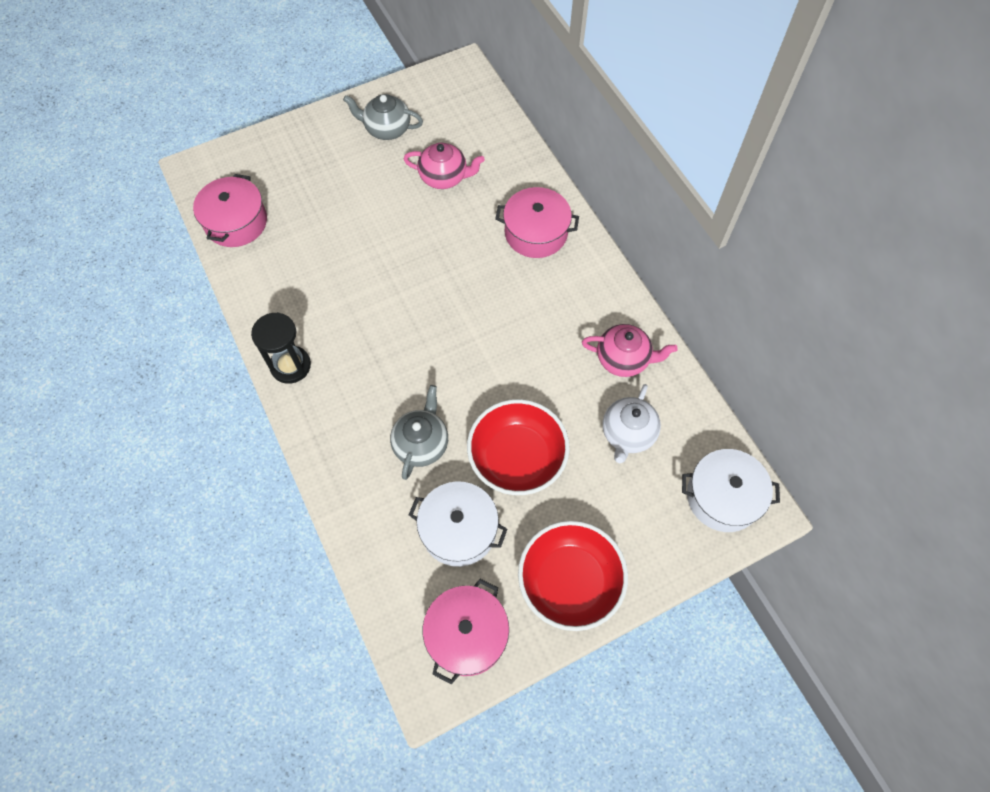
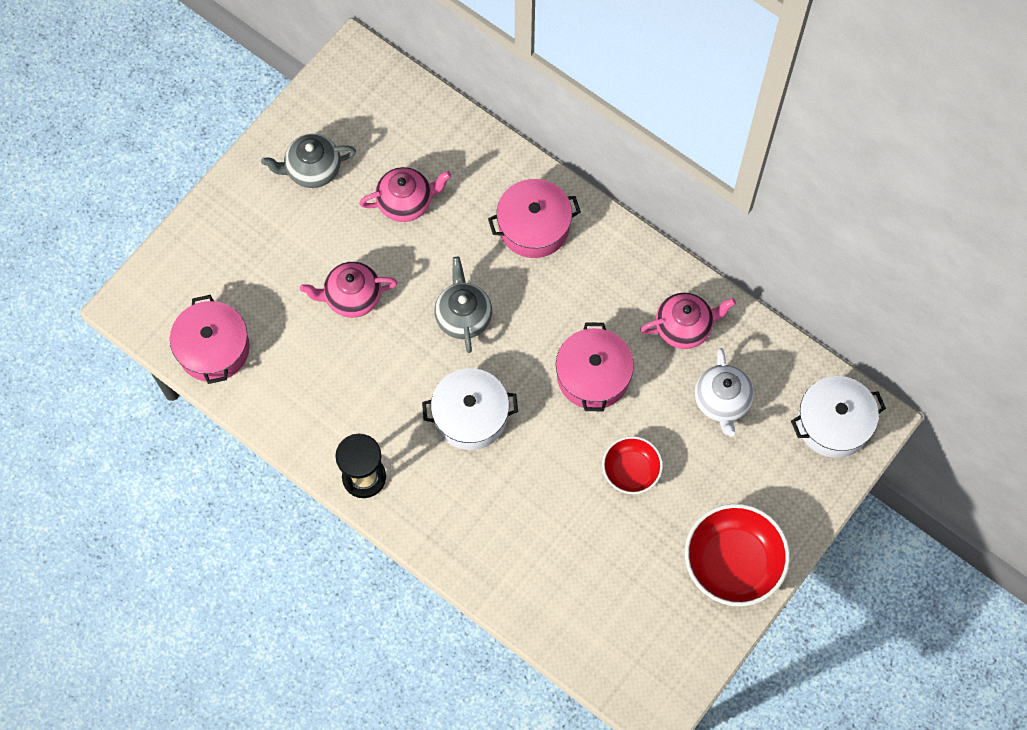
camera: 25 degrees left, 5 degrees up
grey teapot [390,385,448,480] -> grey teapot moved to [435,257,492,353]
white pot [409,481,507,567] -> white pot moved to [422,368,518,450]
pink pot [423,579,509,684] -> pink pot moved to [556,322,634,411]
red bowl [467,399,570,495] -> red bowl [602,436,663,494], size x0.59
none -> pink teapot [300,262,398,318]

